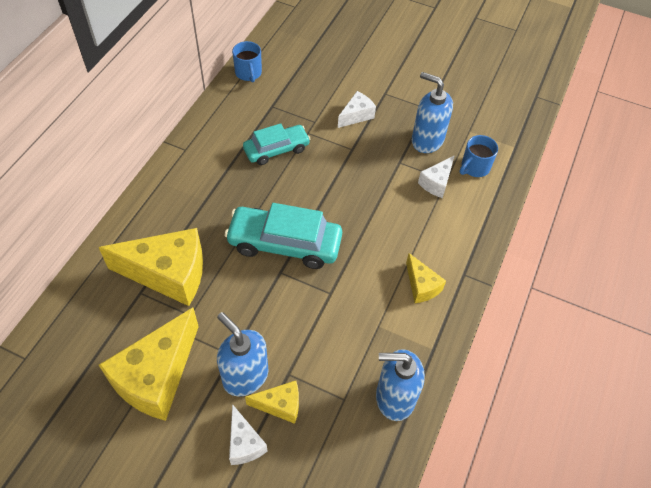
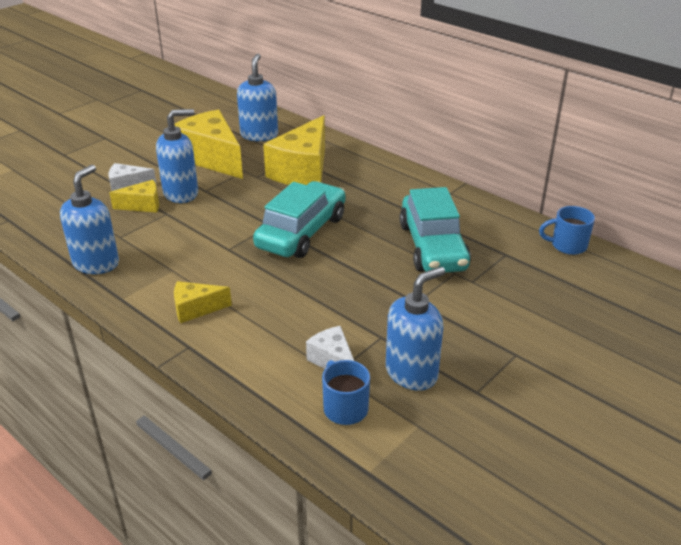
camera: 110 degrees right, 20 degrees down
turquoise car [243,123,310,165] -> turquoise car [400,187,471,273], size x1.56
yellow cheese [245,381,299,424] -> yellow cheese turned 120 degrees counterclockwise [109,180,159,213]
white cheese [338,91,376,128] -> none
none -> blue soap dispenser [237,54,278,141]

